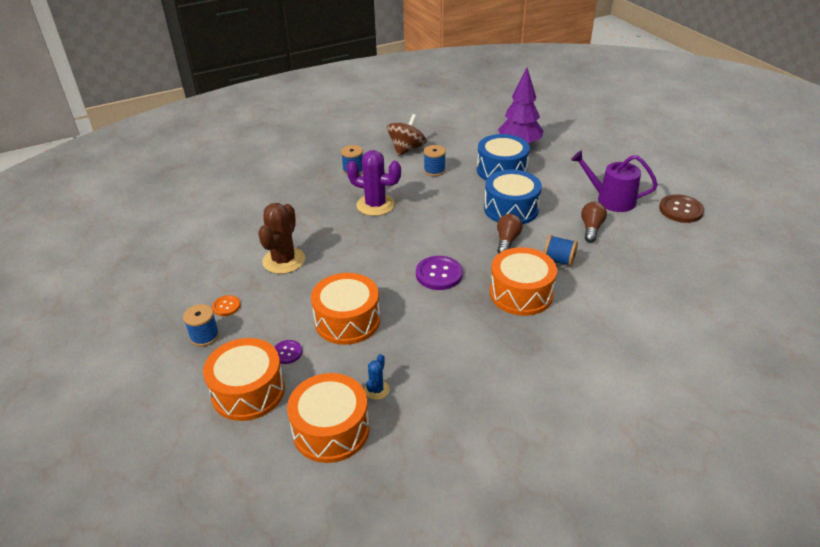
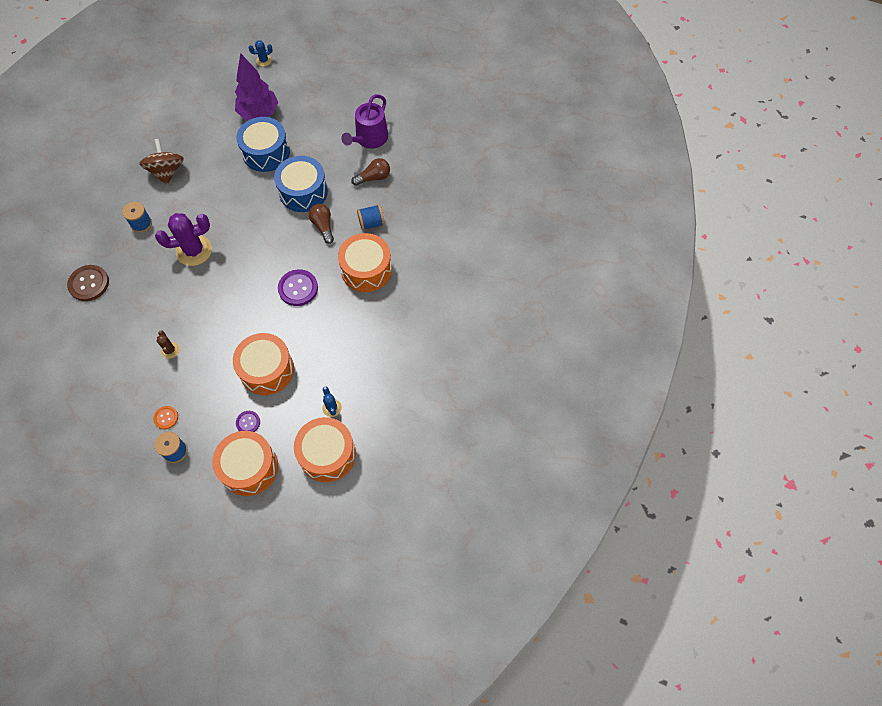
camera: 40 degrees left, 25 degrees up
brown cactus [258,203,305,274] -> brown cactus [157,330,180,359], size x0.49
blue spool [424,145,446,176] -> none
purple watering can [571,151,658,212] -> purple watering can turned 45 degrees counterclockwise [341,94,388,149]
brown light bulb [581,202,607,242] -> brown light bulb turned 90 degrees clockwise [351,158,390,186]
brown button [659,194,704,223] -> brown button moved to [67,265,109,301]
none -> blue cactus [248,40,273,66]

